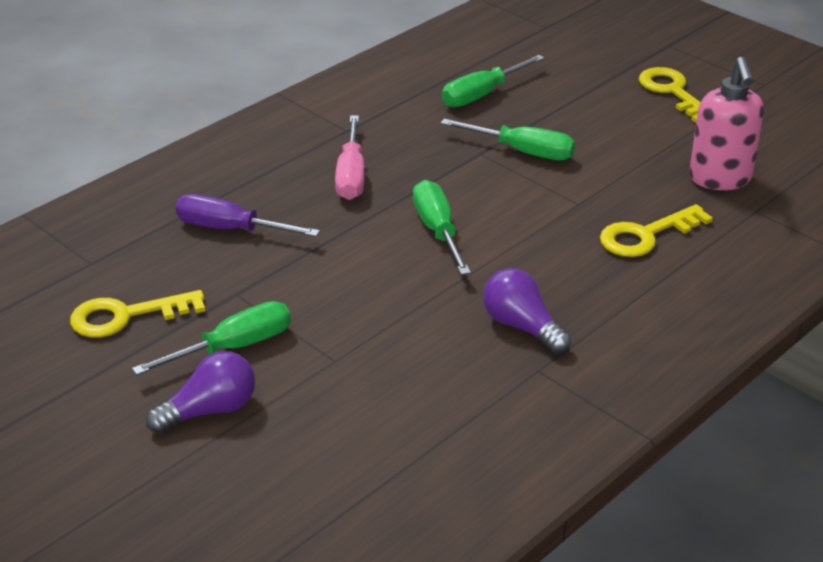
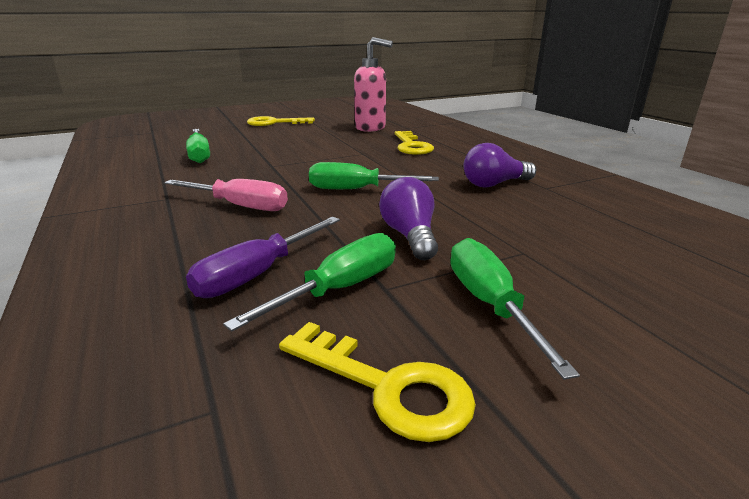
camera: 70 degrees left, 10 degrees down
yellow key [70,290,205,338] -> yellow key turned 60 degrees counterclockwise [279,322,476,442]
purple light bulb [146,351,255,434] -> purple light bulb moved to [379,177,438,260]
green screwdriver [441,119,575,160] -> green screwdriver moved to [223,233,396,331]

